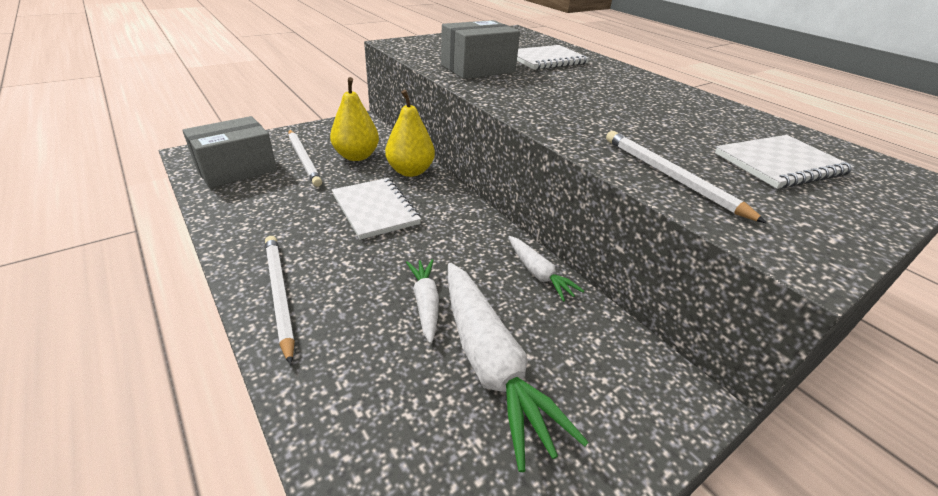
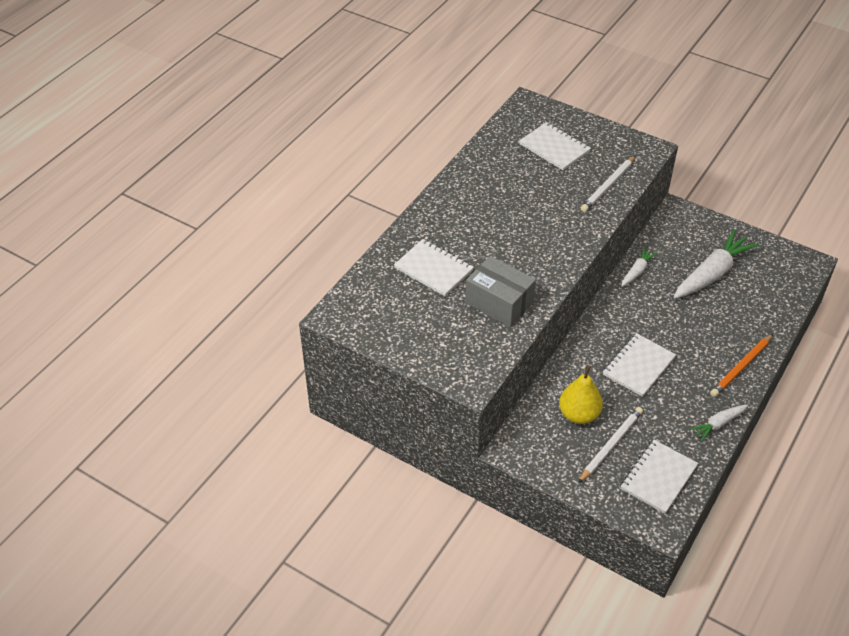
camera: 110 degrees left, 10 degrees up
grey box [182,116,277,188] -> white notebook [621,440,698,514]
white pencil [265,236,295,365] -> orange pencil [710,334,773,397]
yellow pear [385,90,435,177] -> none
white carrot [406,259,439,344] -> white carrot moved to [689,405,748,442]

